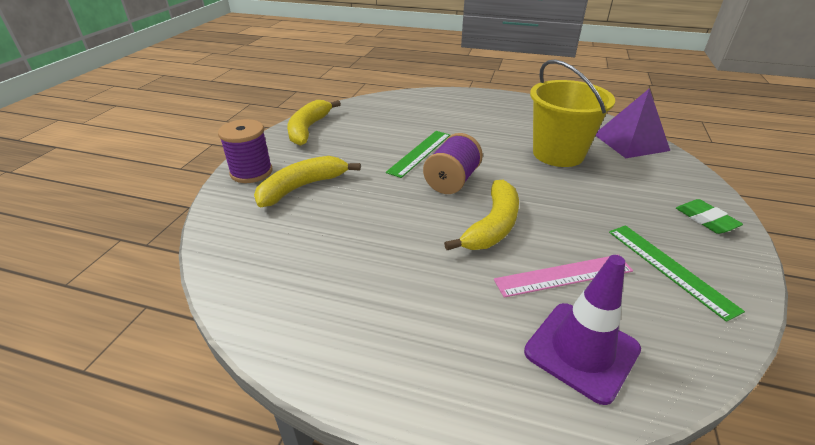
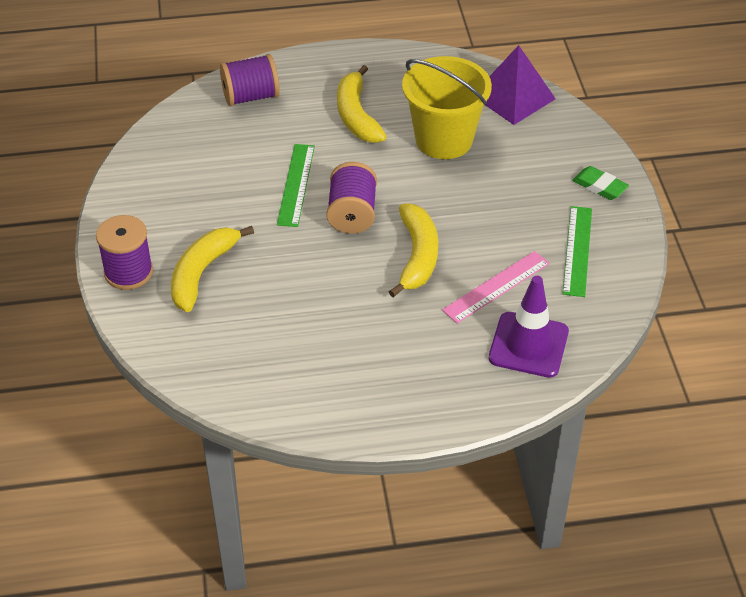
camera: 25 degrees left, 10 degrees up
yellow banana [287,100,341,146] -> yellow banana moved to [337,65,387,143]
green ruler [609,225,745,322] -> green ruler turned 60 degrees clockwise [563,206,592,297]
none -> purple spool [220,54,280,106]

